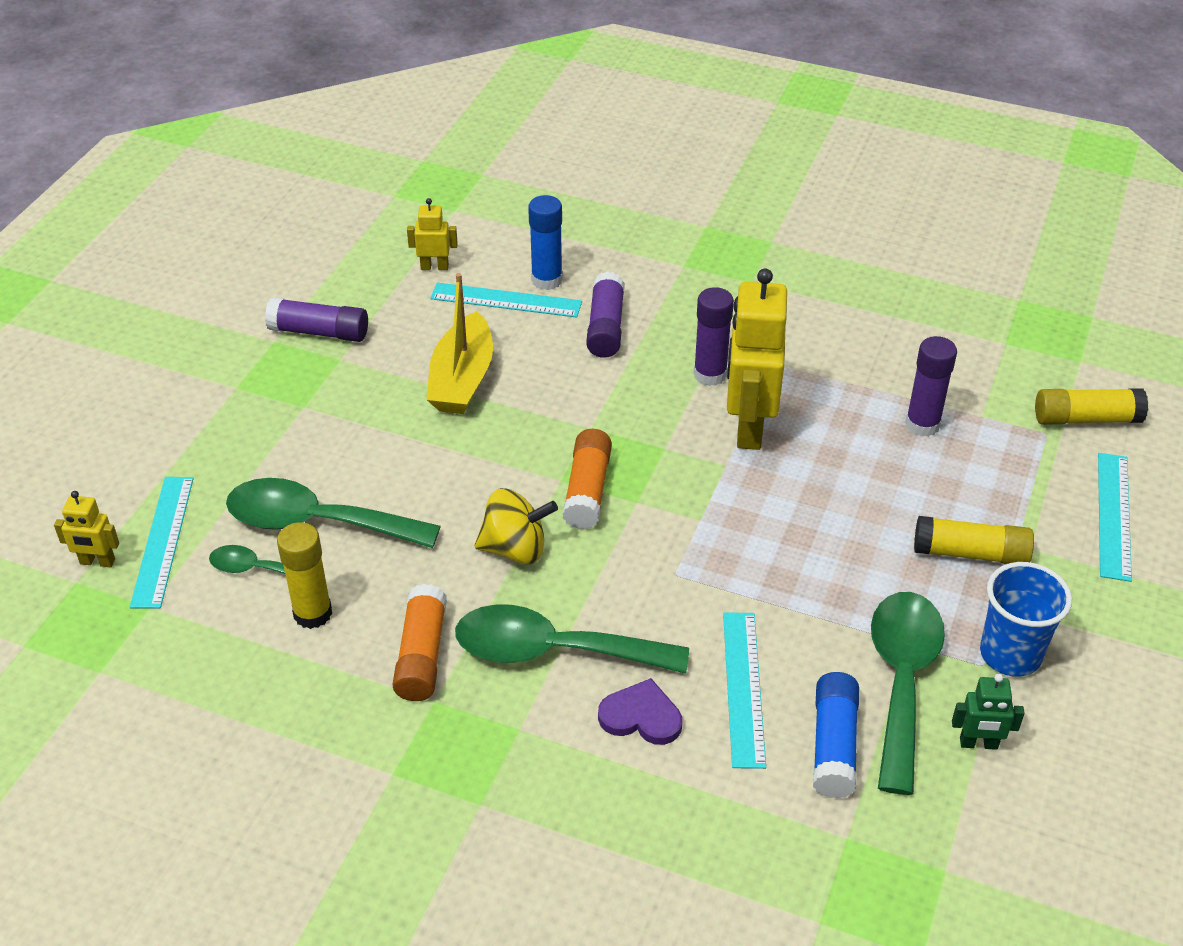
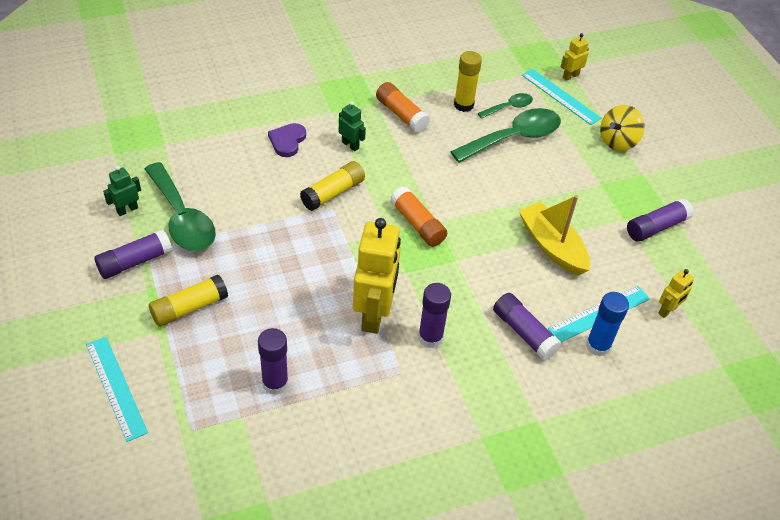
camera: 135 degrees right, 5 degrees up
green spoon [455,604,689,674] -> green robot [339,101,366,151]
yellow spinning top [474,488,558,564] -> yellow spinning top moved to [600,105,645,151]
purple heart [598,678,682,745] -> purple heart turned 135 degrees clockwise [268,123,306,157]
turquoise ruler [723,612,766,769] -> none
yellow robot [727,268,787,450] -> yellow robot turned 45 degrees clockwise [353,218,401,334]
blue glue stick [813,672,859,799] -> none
blue cup [980,562,1072,677] -> purple glue stick [94,230,172,279]
yellow glue stick [1035,388,1148,425] -> yellow glue stick moved to [300,161,365,211]

